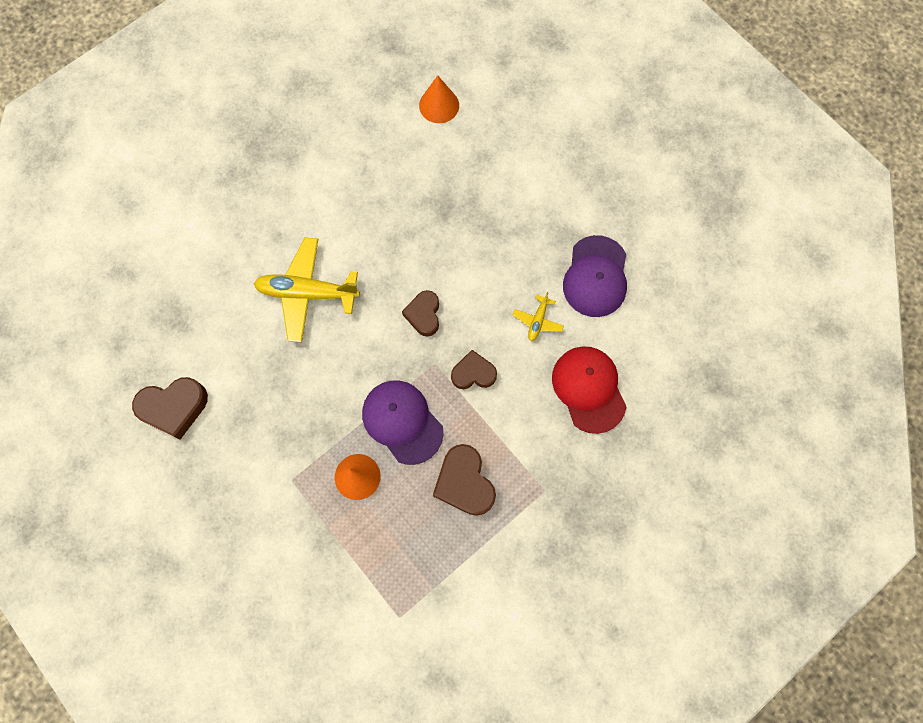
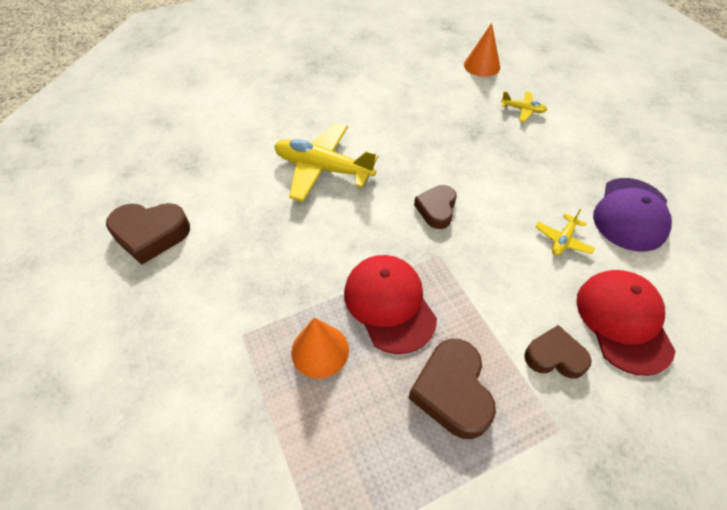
camera: 15 degrees right, 20 degrees down
purple cap [362,380,443,465] -> red cap [344,255,437,354]
brown heart [451,350,497,389] -> brown heart moved to [524,325,592,379]
none -> yellow plane [501,91,547,122]

